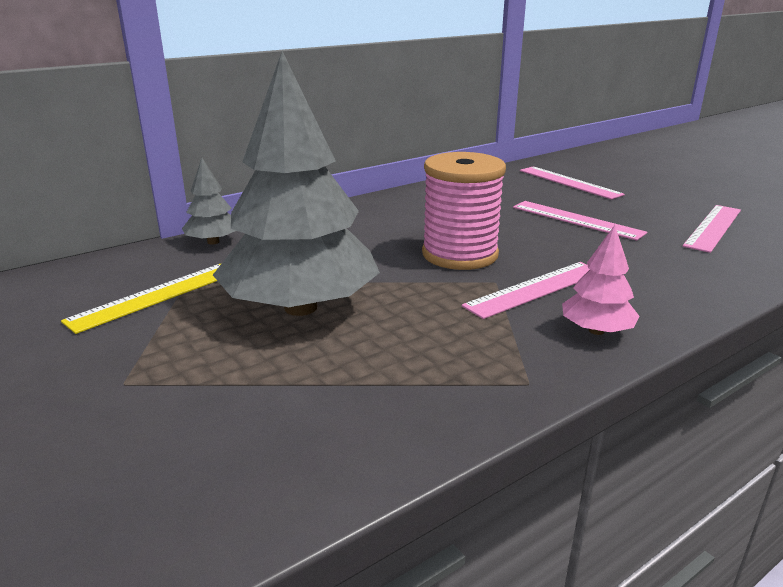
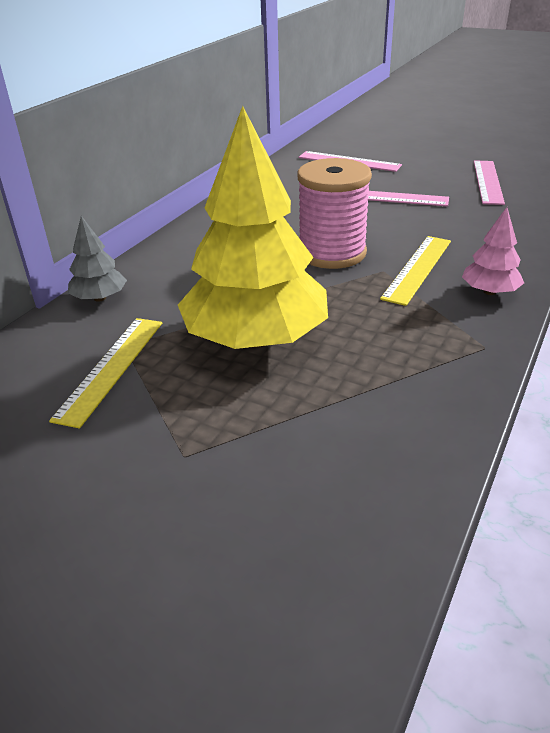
camera: 25 degrees left, 10 degrees up
grey tree [213,51,380,316] -> yellow tree [178,106,328,349]
pink ruler [462,262,590,319] -> yellow ruler [380,236,451,306]

